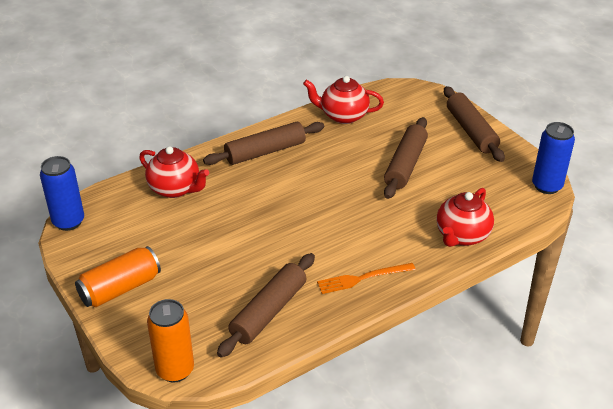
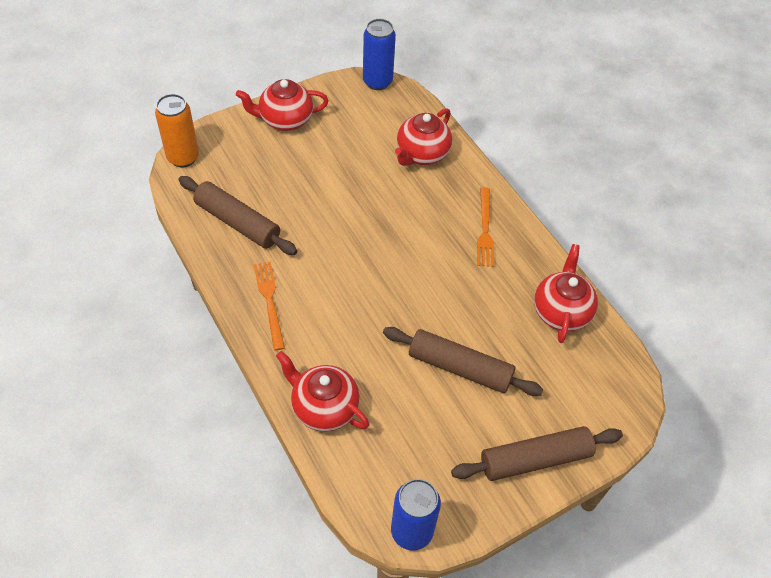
camera: 90 degrees right, 15 degrees up
orange can [75,246,161,307] -> red teapot [236,79,329,131]
brown rolling pin [203,122,324,165] -> orange fork [477,187,494,267]

